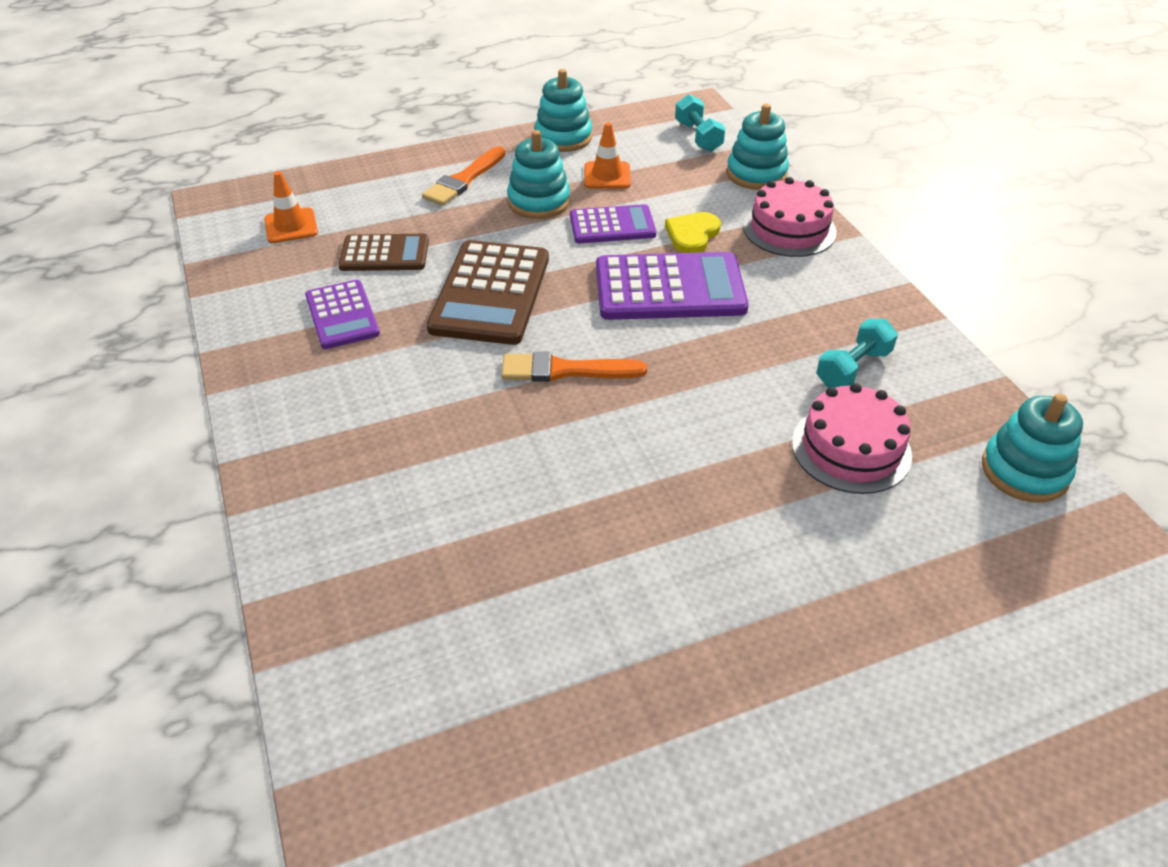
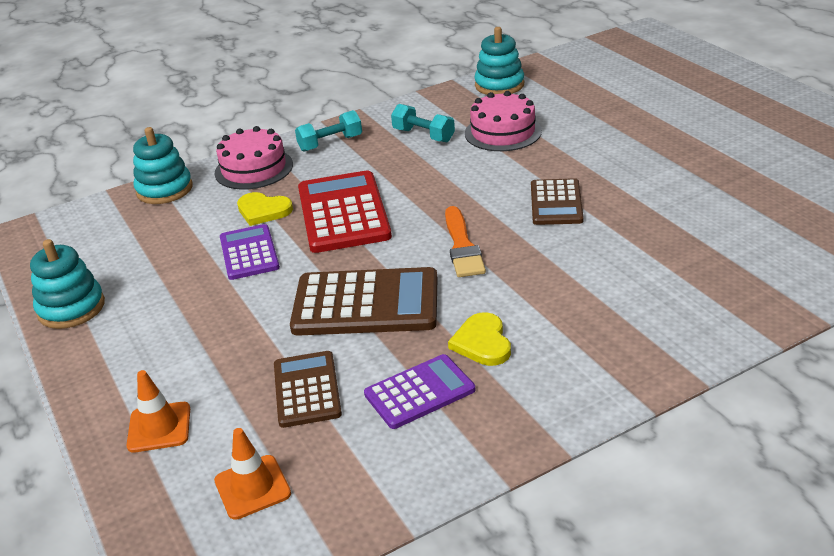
camera: 95 degrees left, 10 degrees down
orange brush [422,146,505,206] -> none
turquoise stacking toy [507,130,570,219] -> none
orange traffic cone [584,122,631,189] -> orange traffic cone moved to [127,370,190,453]
purple calculator [596,252,749,320] -> red calculator [298,170,392,253]
turquoise dumbbell [675,94,726,152] -> turquoise dumbbell moved to [295,110,362,152]
none -> yellow heart [448,312,511,366]
none -> brown calculator [531,178,584,225]

